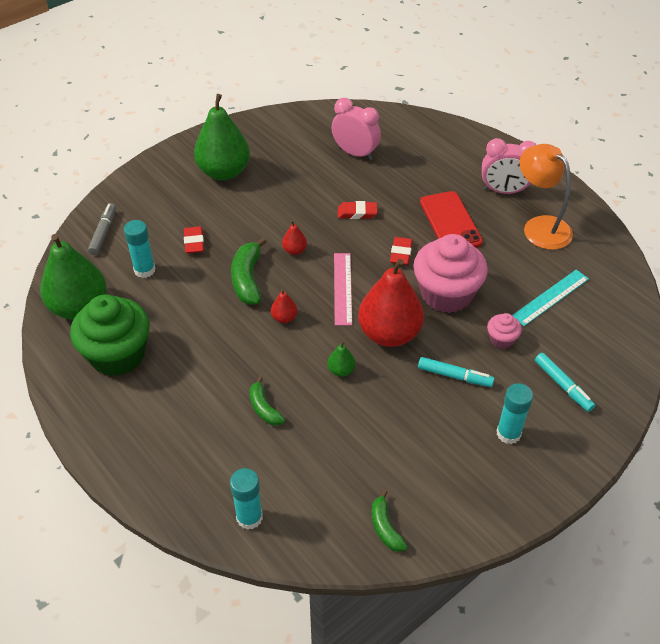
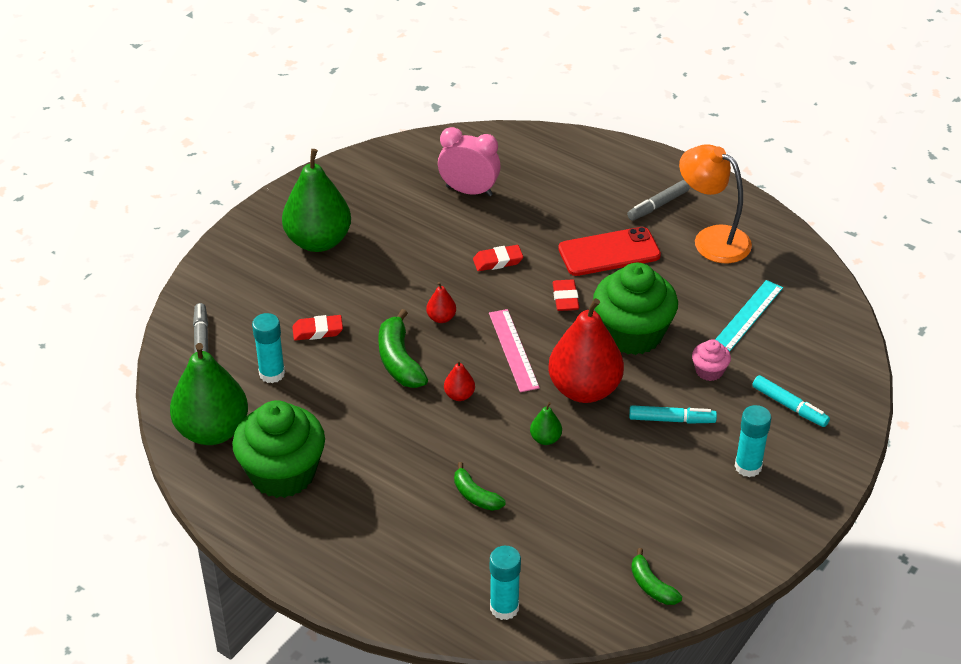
camera: 15 degrees left, 5 degrees down
red eraser [184,226,204,254] -> red eraser turned 75 degrees counterclockwise [292,315,343,341]
pink cupcake [413,234,488,313] -> green cupcake [593,263,678,355]
red phone [420,191,483,247] -> red phone turned 75 degrees counterclockwise [558,227,661,276]
pink clock [482,138,536,194] -> grey marker [627,180,689,221]

